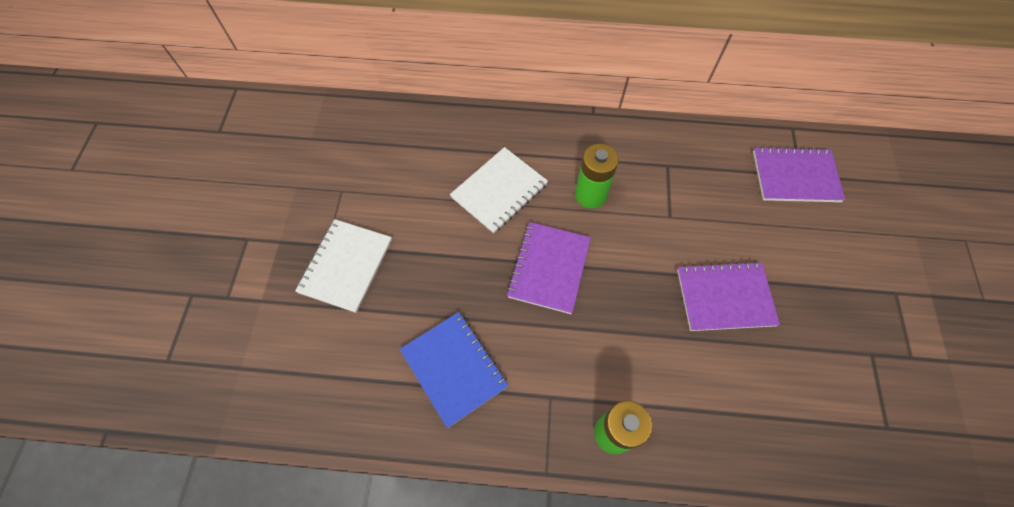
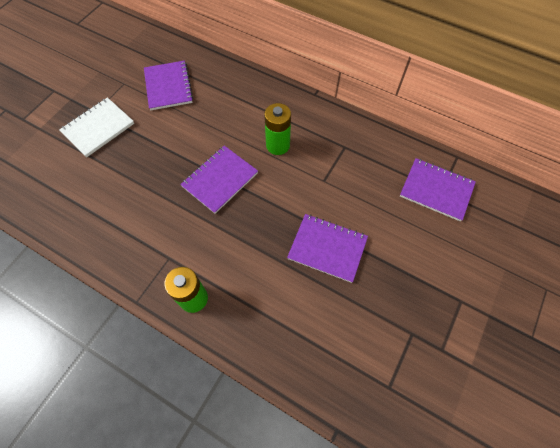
camera: 25 degrees right, 0 degrees up
blue notebook [400,312,509,428] -> none
white notebook [450,147,548,233] -> none
none -> purple notebook [144,61,194,110]

